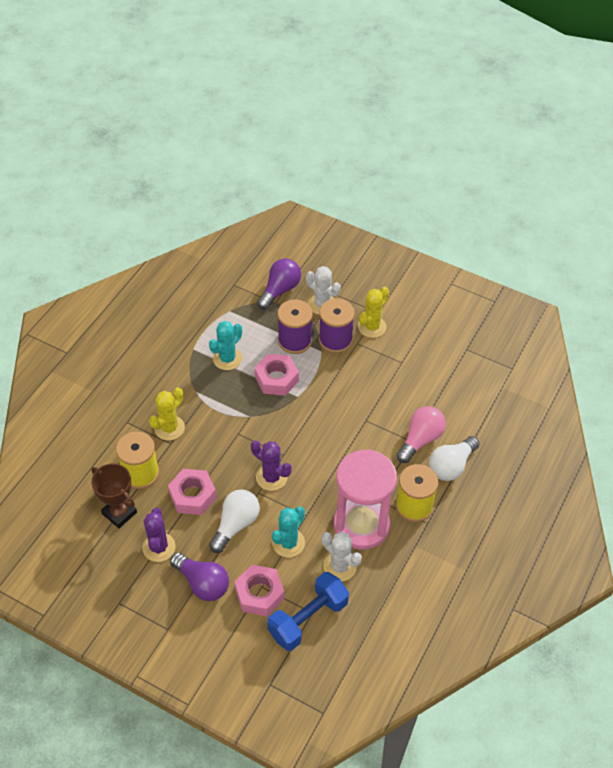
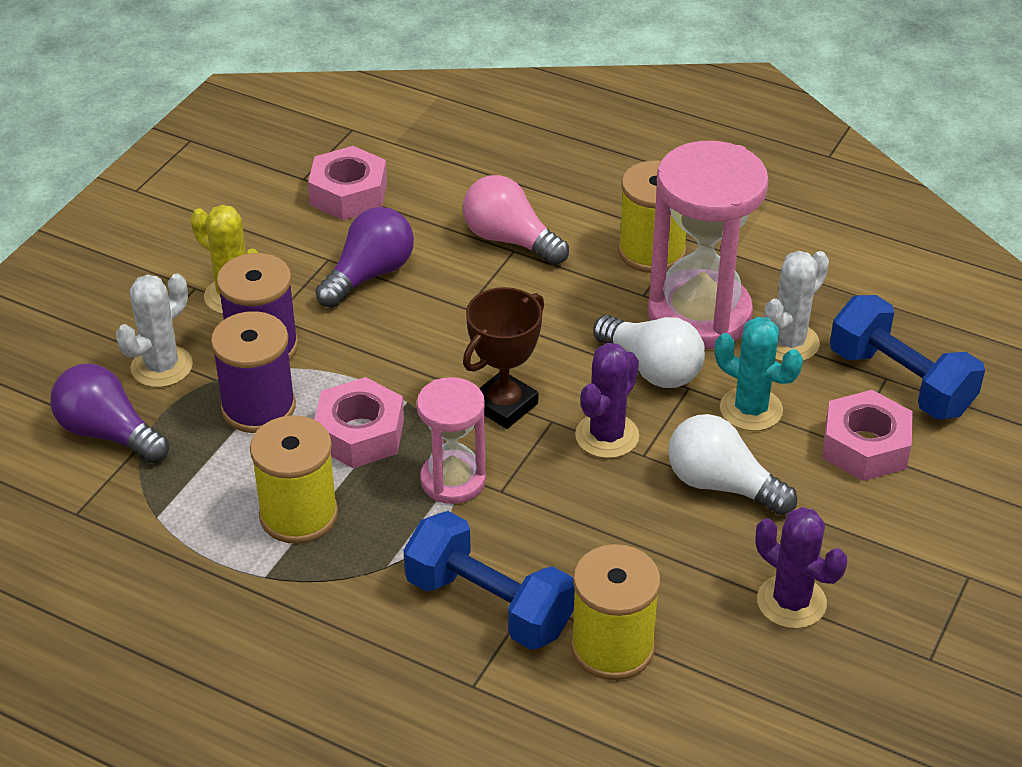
camera: 90 degrees left, 10 degrees down
brown trophy [91,463,137,528] -> brown trophy moved to [463,287,544,429]
purple cactus [142,508,176,562] -> purple cactus turned 45 degrees clockwise [755,507,847,629]
yellow cactus [149,387,185,440] -> blue dumbbell [403,511,575,650]
pink nut [168,469,216,515] -> pink nut moved to [308,146,387,220]
purple light bulb [170,552,229,601] -> purple light bulb moved to [315,207,414,308]
turquoise cactus [209,321,242,370] -> yellow spool [250,415,338,544]
white light bulb [429,436,480,481] -> white light bulb moved to [593,315,705,388]
none -> pink hourglass [417,377,486,504]

